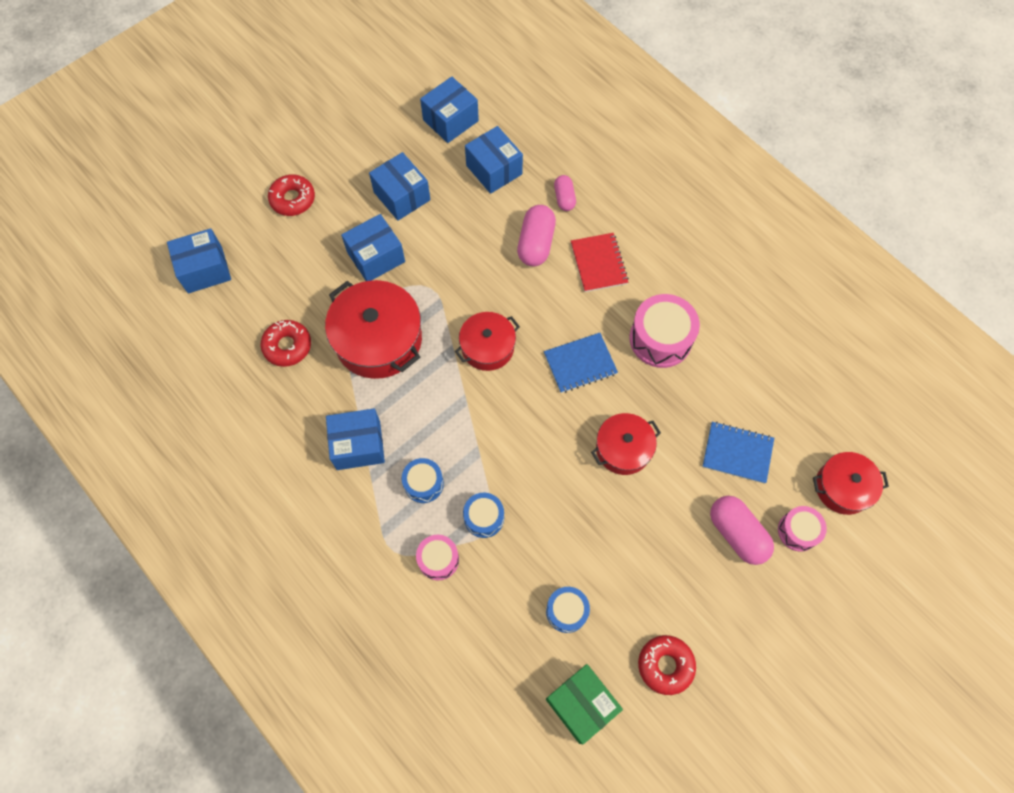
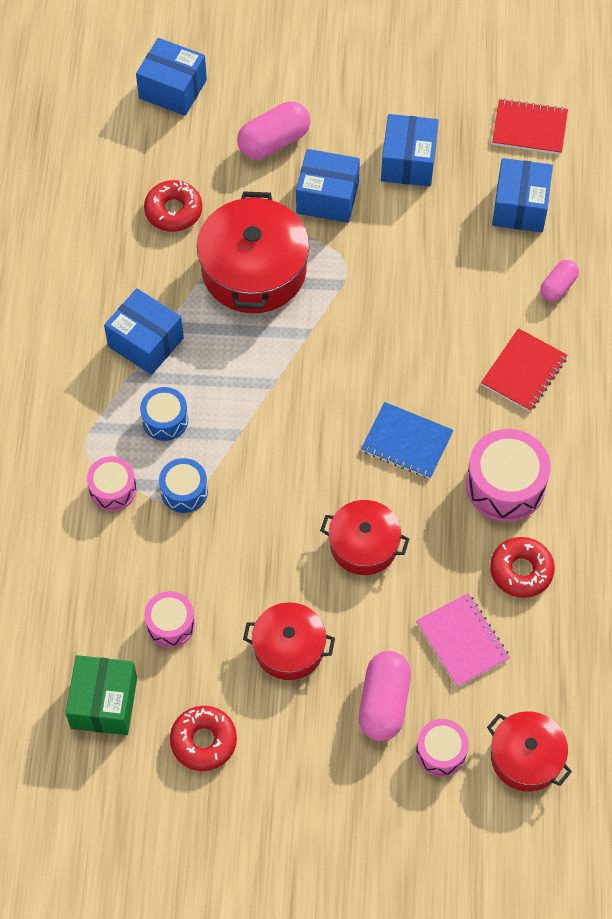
camera: 45 degrees right, 5 degrees down
red donut [268,174,315,216] -> red donut moved to [490,537,555,598]
blue box [420,77,479,143] -> red notebook [492,99,568,155]
red pot [455,312,520,371] -> red pot moved to [243,602,335,680]
pink capsule [517,205,556,266] -> pink capsule moved to [237,102,310,159]
blue drum [546,587,590,633] -> pink drum [144,591,195,648]
blue notebook [702,422,774,484] -> pink notebook [416,593,510,687]

